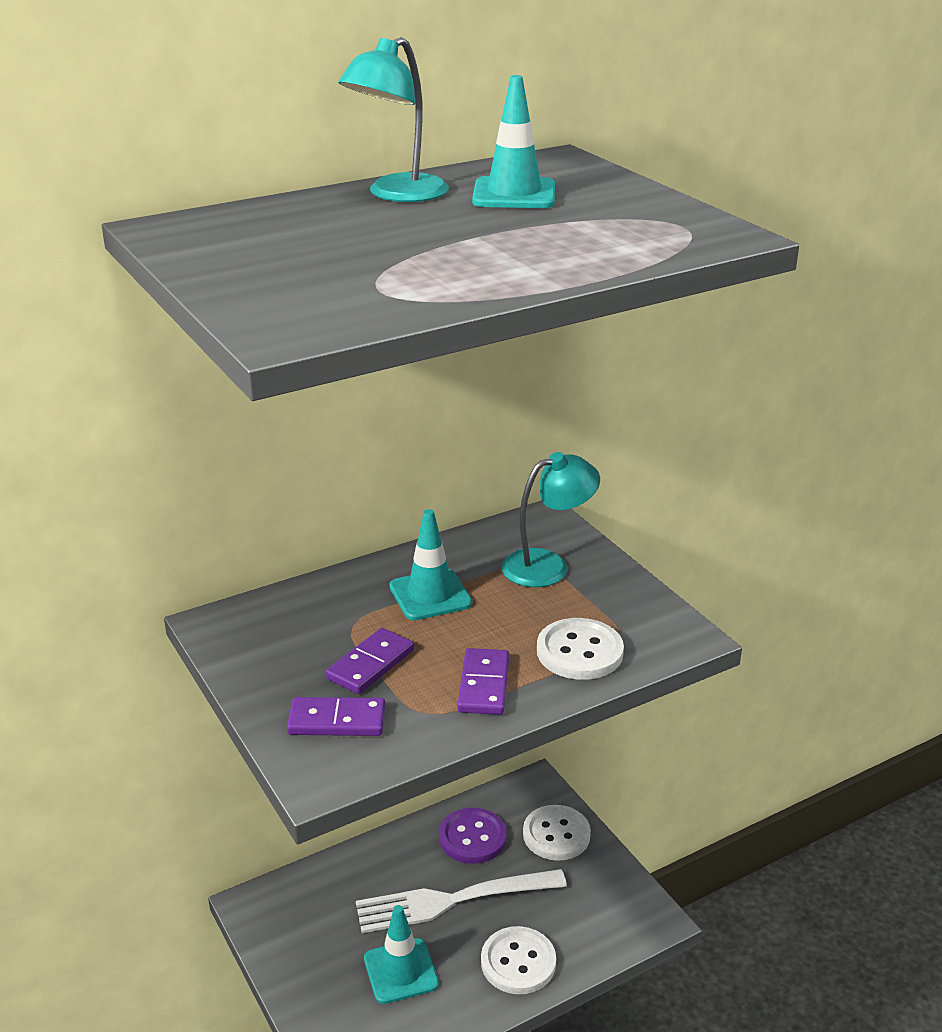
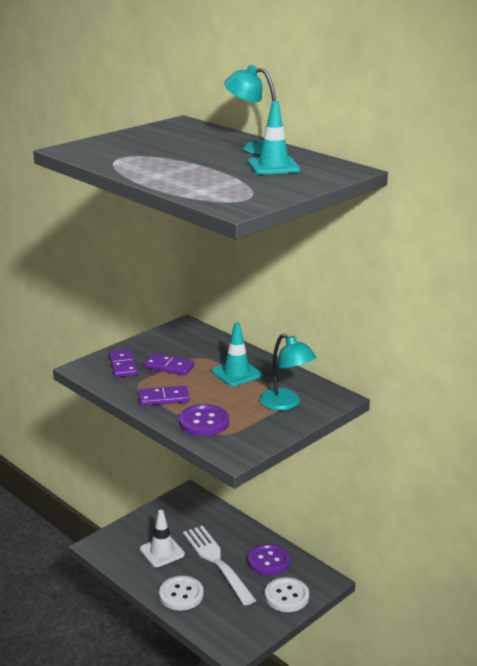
camera: 75 degrees right, 5 degrees down
turquoise traffic cone [364,905,439,1004] -> white traffic cone [140,510,185,567]
white button [537,618,624,680] -> purple button [179,404,229,436]

